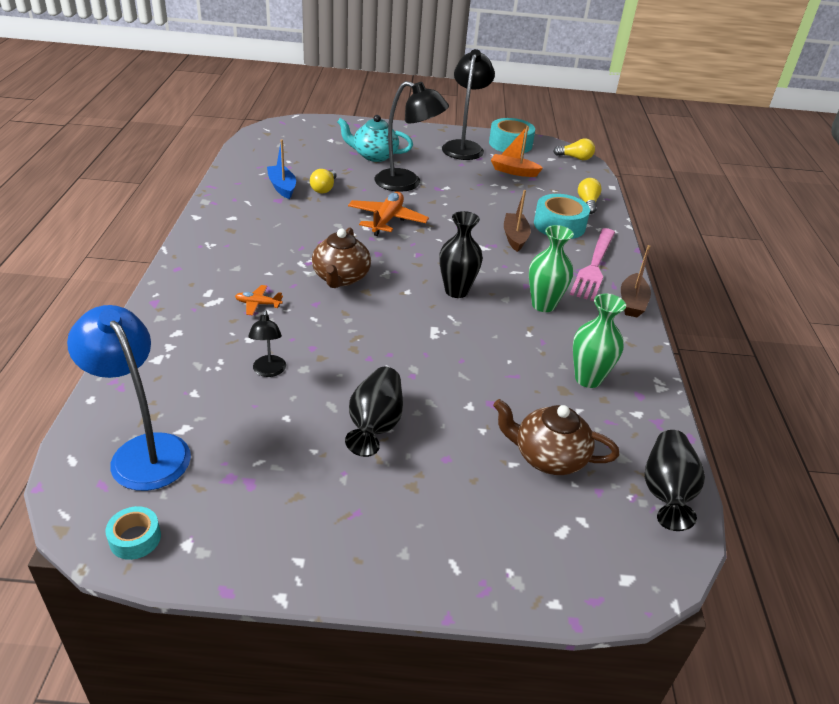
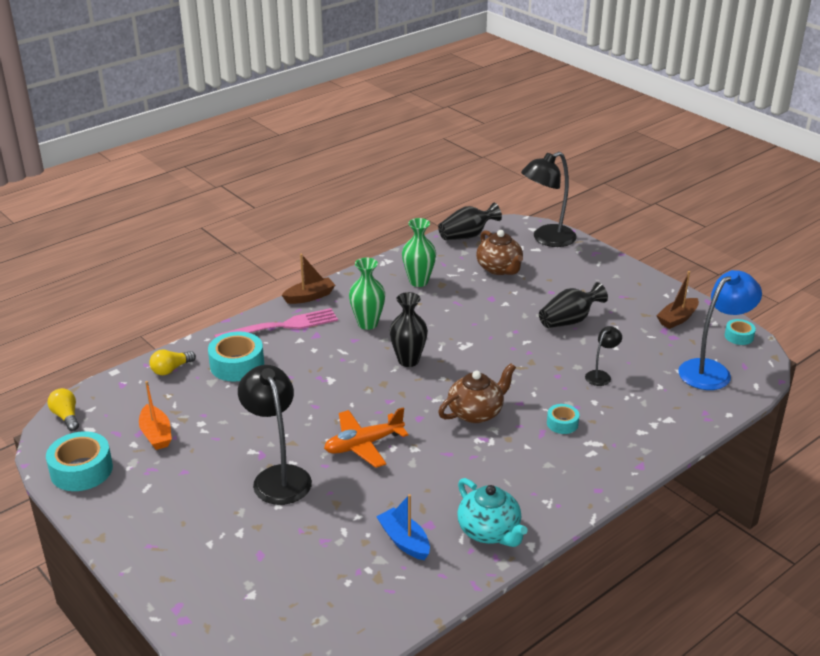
camera: 130 degrees left, 5 degrees down
blue lamp [67,305,191,491] -> blue lamp turned 135 degrees counterclockwise [678,270,762,390]
orange plane [235,285,283,316] -> turquoise tape [547,404,579,434]
blue boat [267,140,296,199] -> blue boat turned 120 degrees clockwise [376,494,430,560]
yellow light bulb [310,169,337,194] -> none
turquoise teapot [337,115,413,162] -> turquoise teapot moved to [457,478,528,547]
black lamp [442,49,495,160] -> black lamp moved to [521,152,577,247]
brown boat [504,190,531,252] -> brown boat moved to [656,271,699,329]

